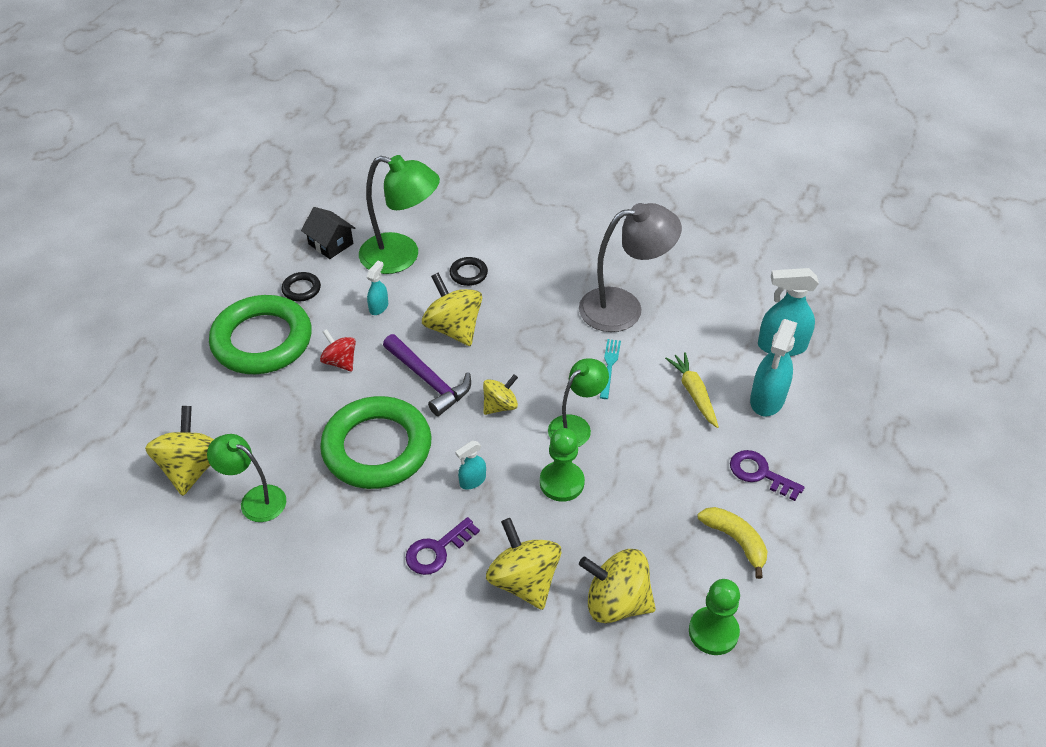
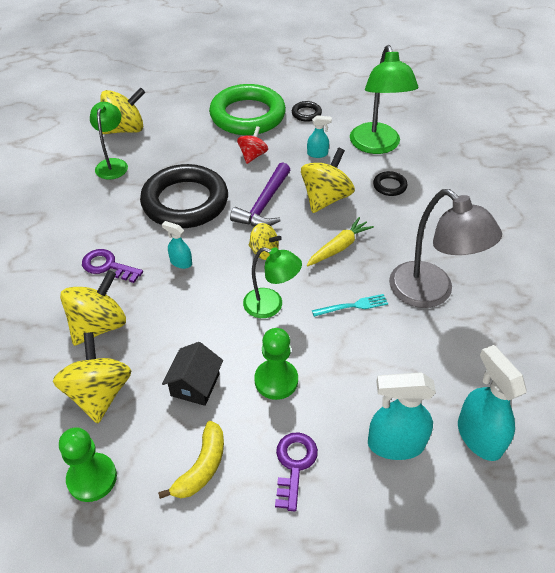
camera: 65 degrees right, 0 degrees up
black house [301,207,355,259] -> black house moved to [162,342,223,406]
green ring [320,396,432,489] -> black ring [140,164,228,228]
green pawn [540,428,585,502] -> green pawn moved to [255,328,298,400]
yellow carrot [665,352,719,428] -> yellow carrot moved to [306,217,374,267]

